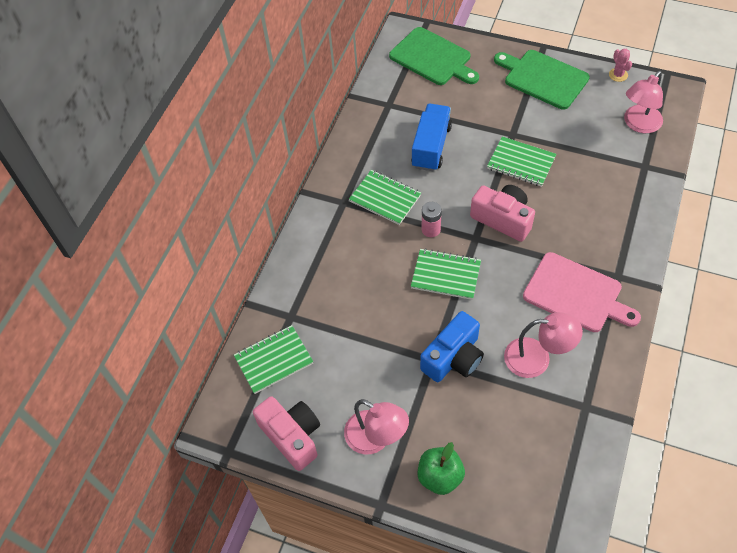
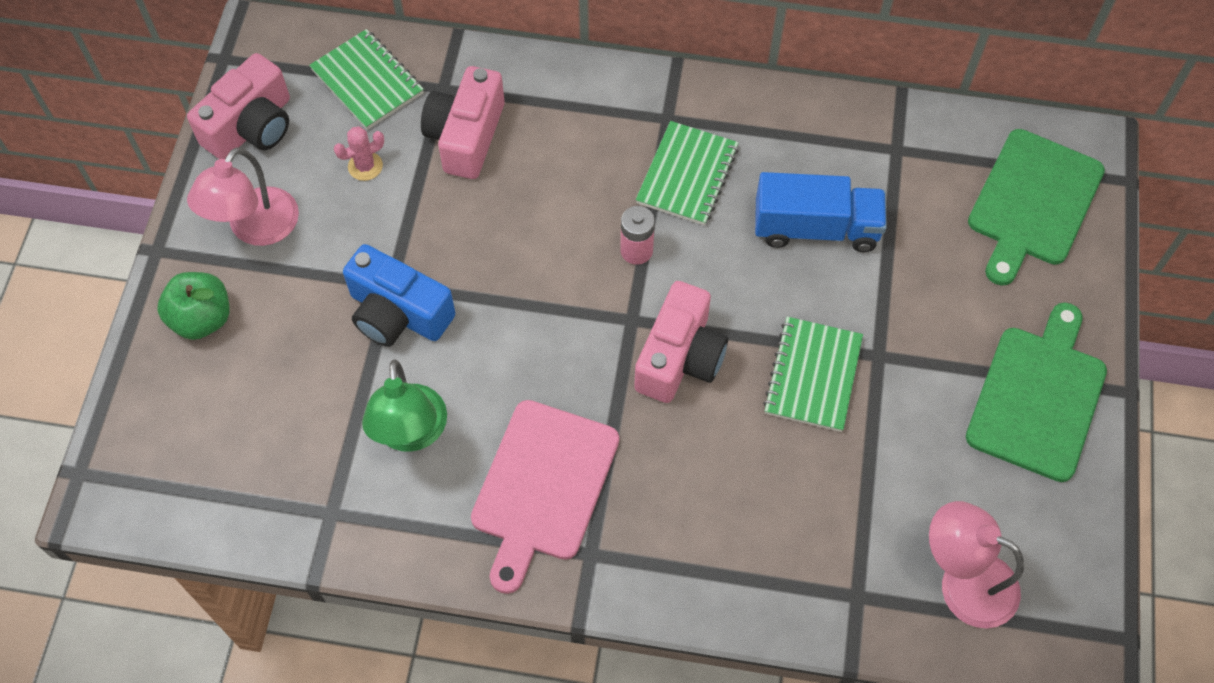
camera: 75 degrees right, 5 degrees up
green notebook [411,248,481,300] -> none
pink lamp [504,312,583,378] -> green lamp [362,359,447,452]
pink cactus [609,49,632,82] -> pink cactus moved to [334,126,384,181]
none -> pink camera [421,66,505,179]

